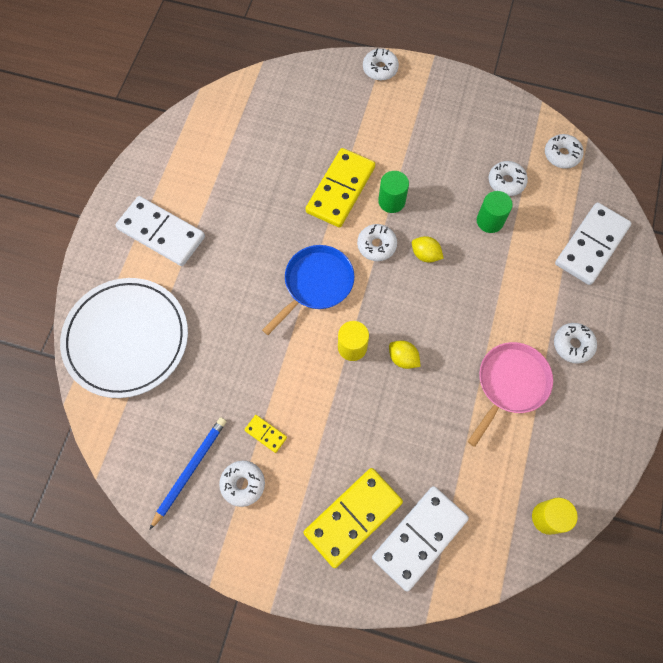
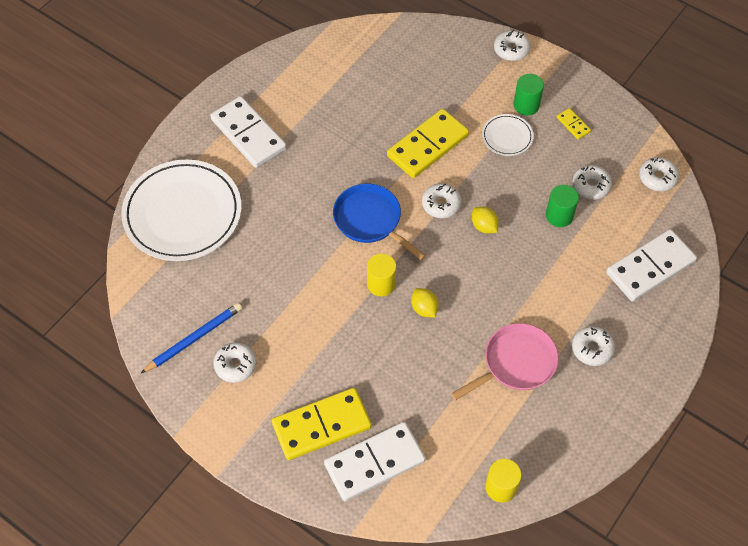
camera: 20 degrees right, 10 degrees down
yellow domino [244,415,287,453] -> yellow domino moved to [557,108,591,139]
blue pan [262,245,354,335] -> blue pan turned 105 degrees counterclockwise [333,184,426,260]
green cylinder [378,171,409,213] -> green cylinder moved to [514,74,544,116]
none -> white plate [482,114,534,156]

